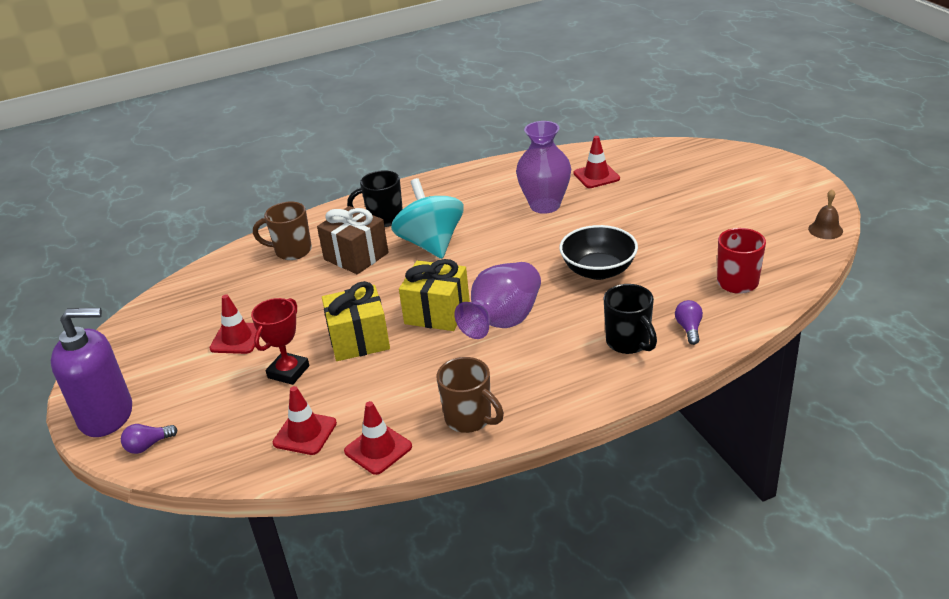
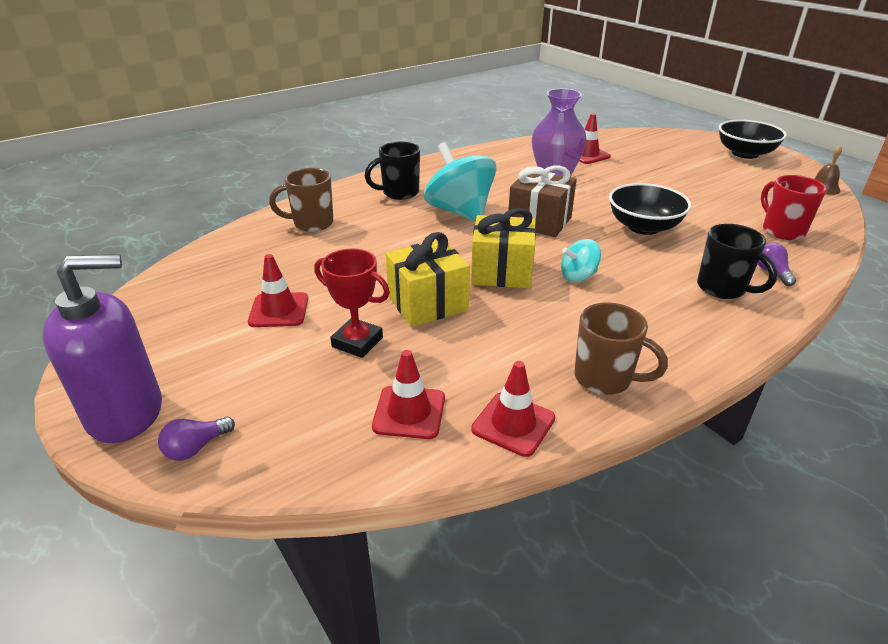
camera: 15 degrees left, 0 degrees up
red trophy [251,298,309,385] -> red trophy turned 75 degrees counterclockwise [314,248,390,358]
brown gift [317,206,389,274] -> brown gift moved to [508,165,577,237]
purple vase [455,262,541,339] -> turquoise spinning top [561,239,601,282]
none -> black bowl [718,120,787,159]

